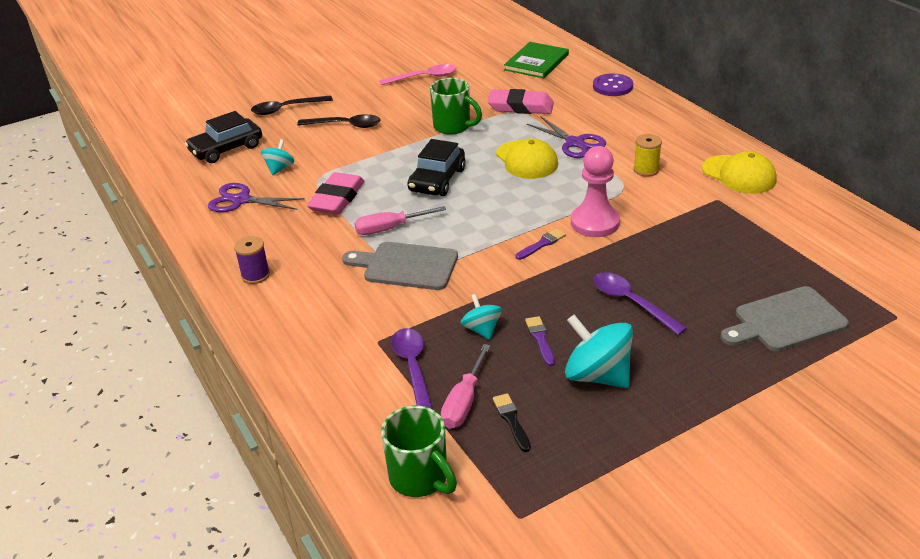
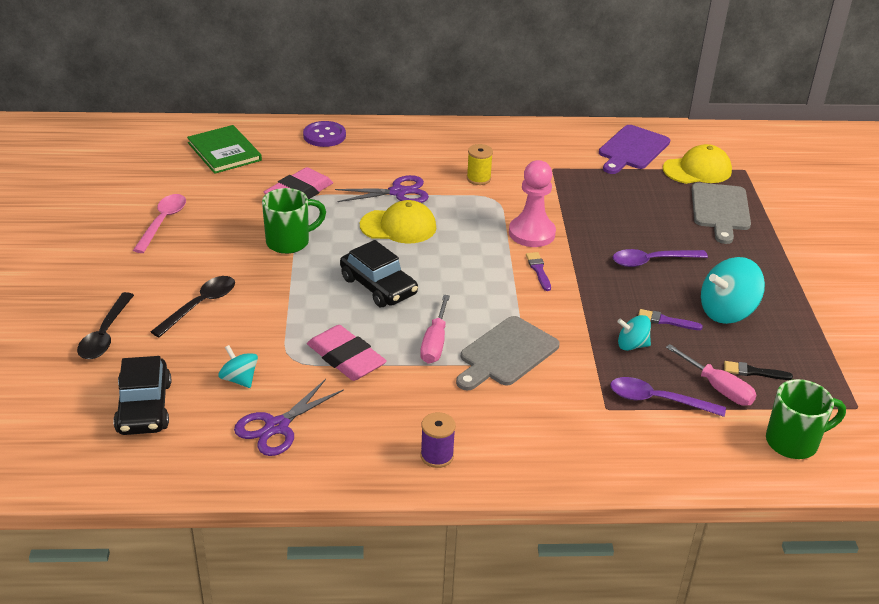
camera: 65 degrees left, 0 degrees up
yellow cap [702,151,777,194] -> yellow cap moved to [663,144,732,184]
none -> purple cutting board [599,125,670,174]

